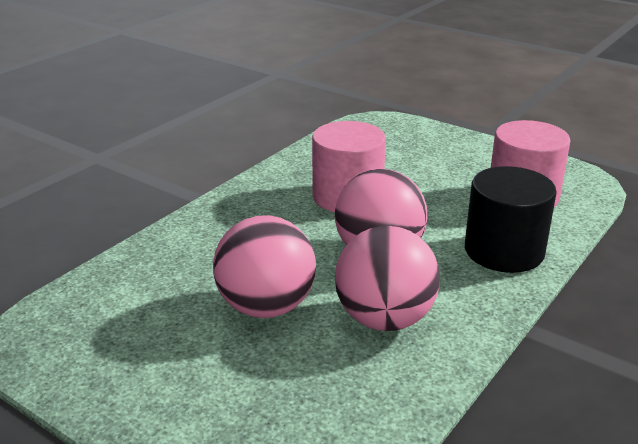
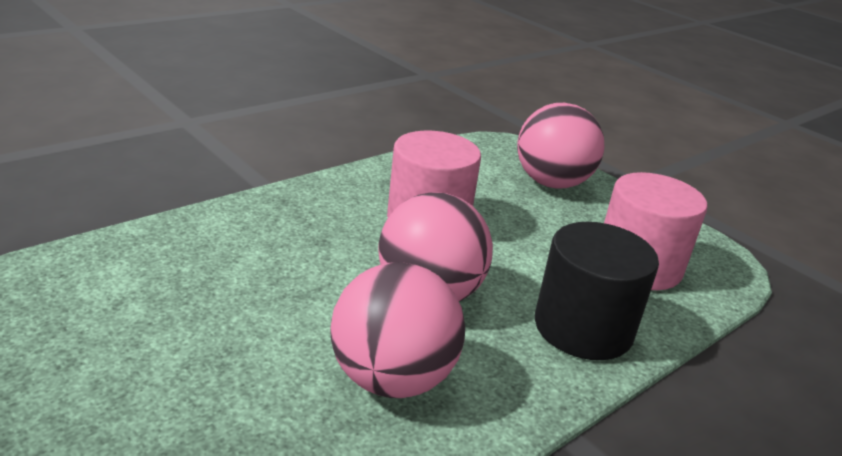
camera: 10 degrees right, 0 degrees up
pink ball [213,215,316,318] -> pink ball moved to [517,103,604,189]

